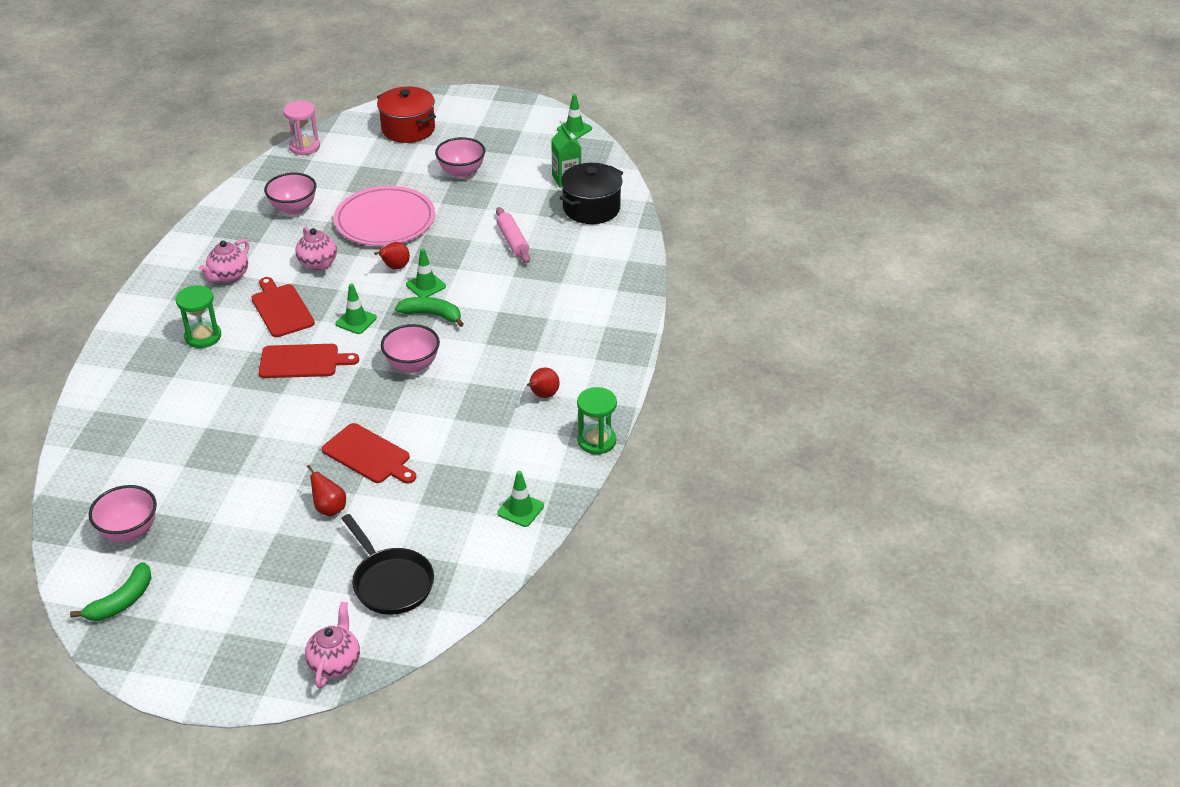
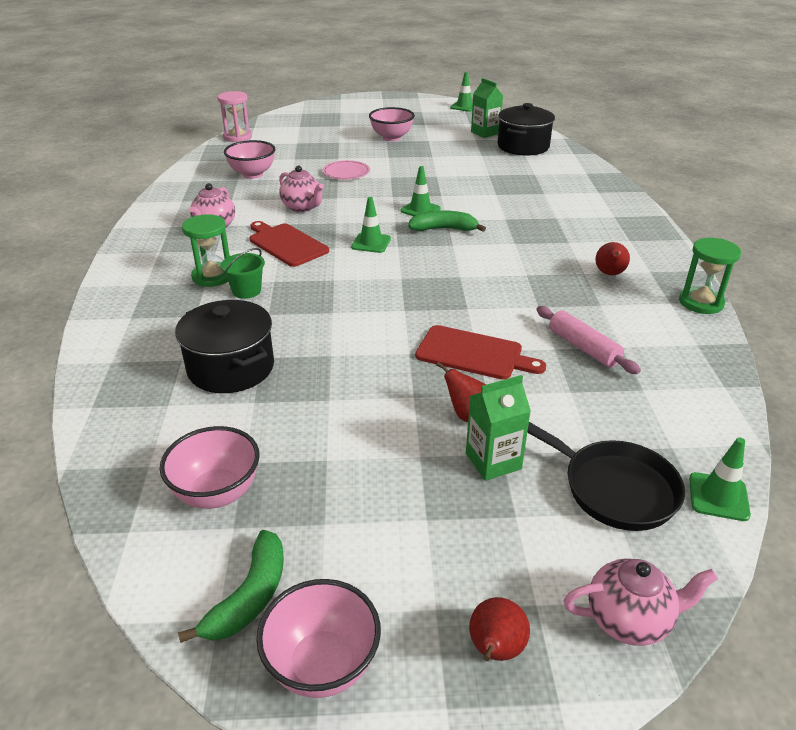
camera: 15 degrees left, 5 degrees down
red cutting board [259,344,359,378] -> none
pink teapot [305,602,360,689] -> pink teapot turned 90 degrees clockwise [563,558,718,646]
pink plate [334,186,435,246] -> pink plate [323,160,370,180], size x0.49
red pear [375,242,410,270] -> red pear moved to [469,597,530,661]
red pot [377,86,436,143] -> none
pink bowl [381,324,440,373] -> pink bowl moved to [256,579,381,698]
pink rolling pin [496,207,530,263] -> pink rolling pin moved to [536,306,641,374]
green traffic cone [497,471,544,527] -> green traffic cone moved to [689,438,751,521]
none -> black pot [175,300,274,393]
none -> green bucket [221,248,265,299]
none -> green carton [466,375,531,481]

